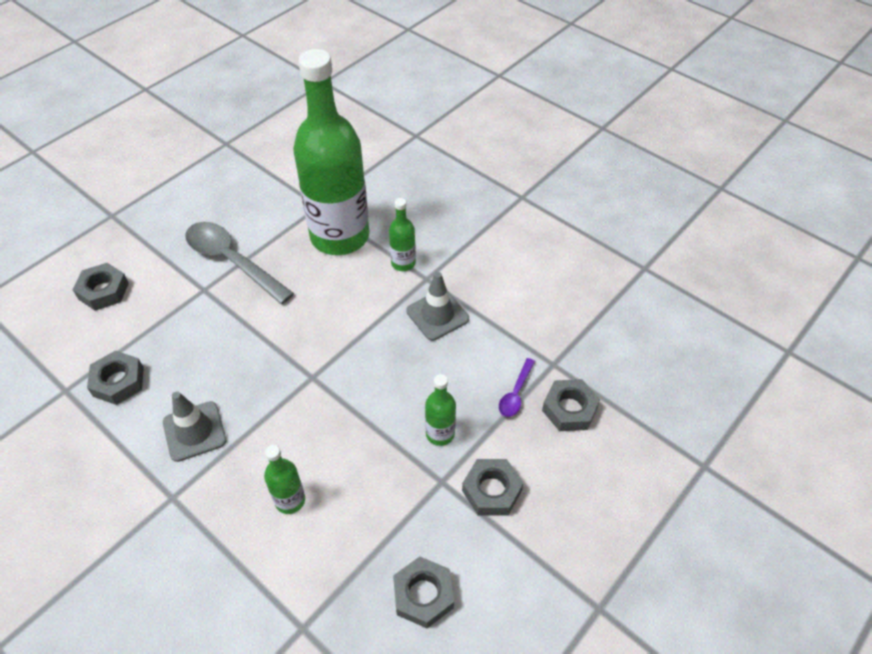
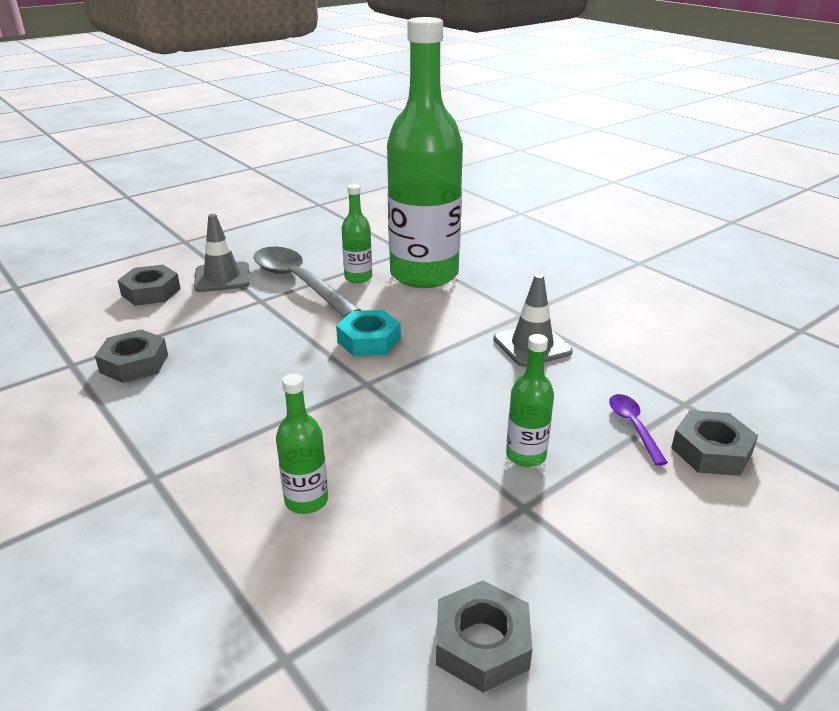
camera: 10 degrees right, 20 degrees down
grey traffic cone [163,391,226,462] -> grey traffic cone moved to [194,214,250,292]
green bottle [389,198,416,271] -> green bottle moved to [342,184,372,283]
grey nut [462,459,523,515] -> none
purple spoon [499,358,535,417] -> purple spoon turned 135 degrees clockwise [609,394,668,466]
none -> turquoise nut [336,310,401,356]

